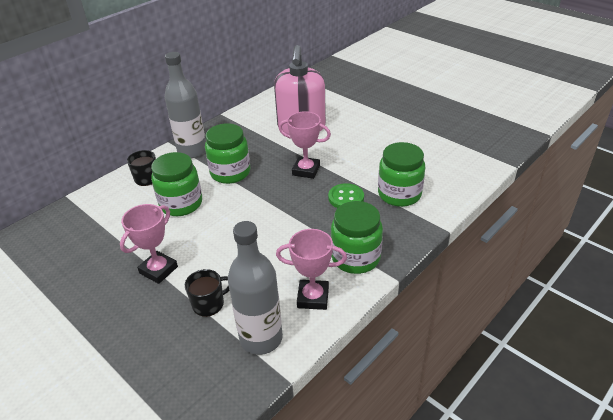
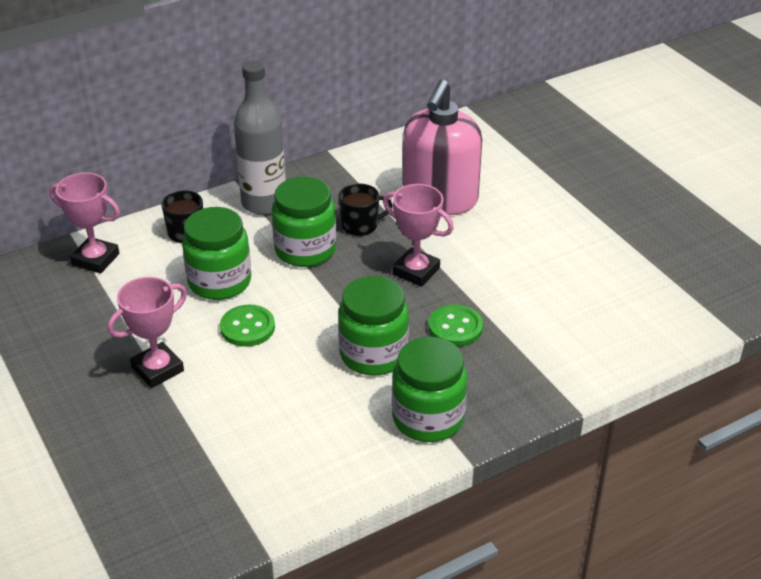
camera: 15 degrees right, 0 degrees up
black mug [185,269,230,317] -> black mug moved to [339,183,393,236]
grey bottle [228,221,283,355] -> none
pink trophy [276,229,347,310] -> pink trophy moved to [49,173,120,274]
green jar [378,142,425,207] -> green jar moved to [338,276,409,376]
none -> green button [220,305,275,347]

